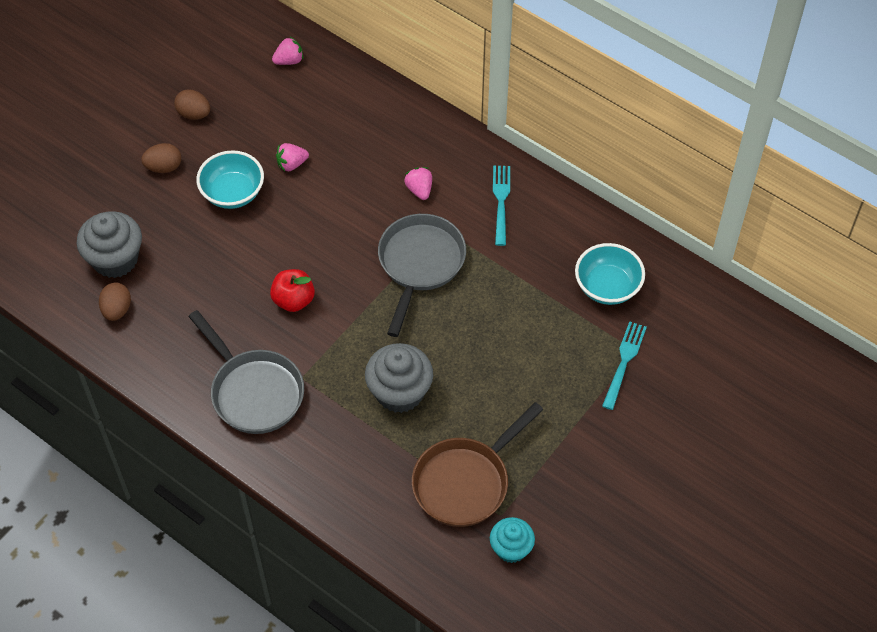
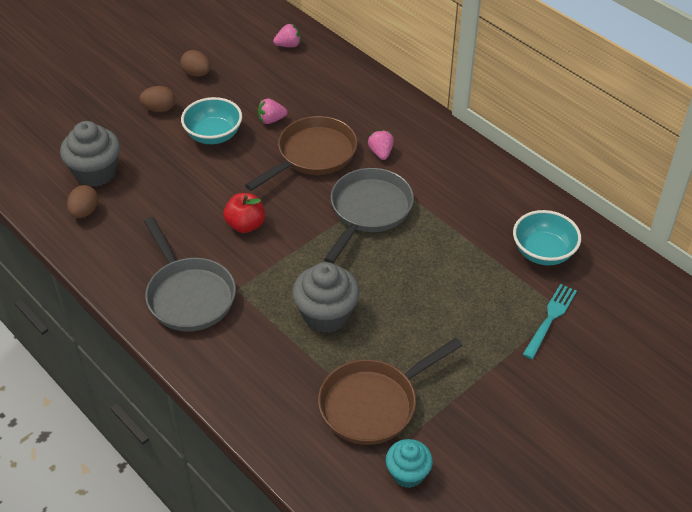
camera: 10 degrees right, 10 degrees down
turquoise fork [493,166,510,246] -> none
none -> brown pan [245,116,357,191]

